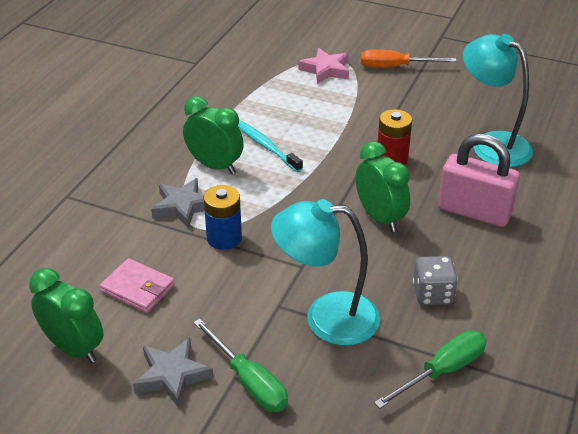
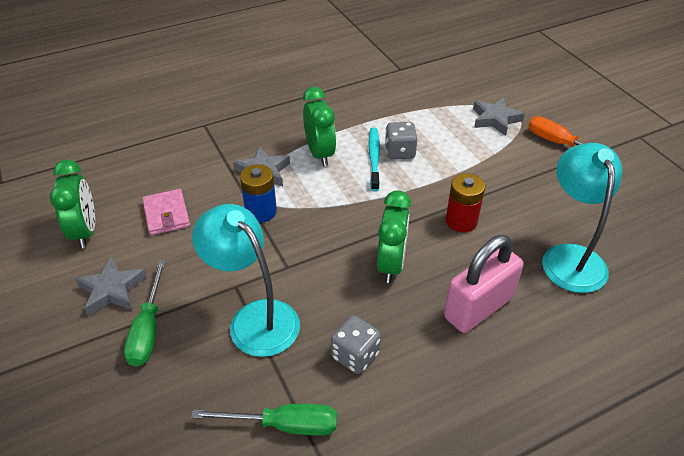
camera: 40 degrees right, 5 degrees up
pink star [298,48,349,84] -> grey star [473,97,525,136]
pink padlock [438,134,520,227] -> pink padlock turned 75 degrees clockwise [444,235,523,333]
none -> grey dice [385,122,418,159]

